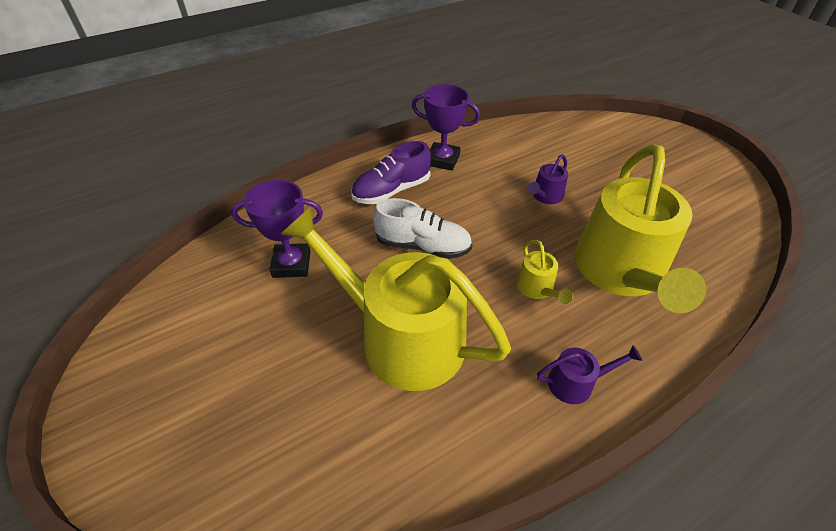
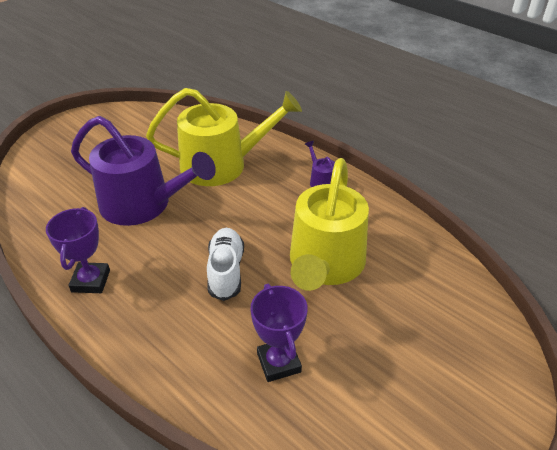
camera: 105 degrees left, 5 degrees down
purple shoe [351,141,431,204] -> none
yellow watering can [516,240,573,304] -> none
purple watering can [527,154,568,204] -> purple watering can [71,116,216,226], size x2.48

